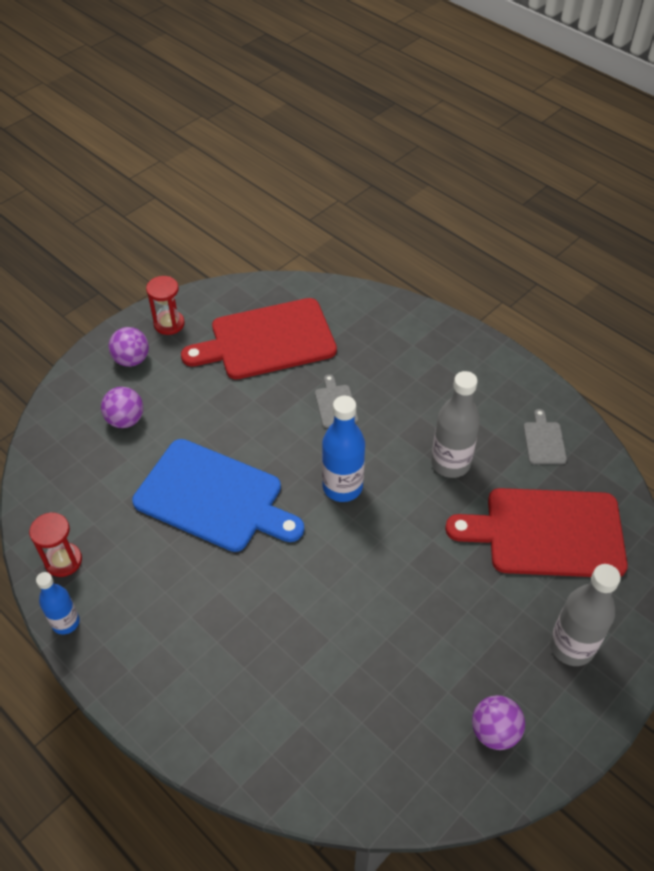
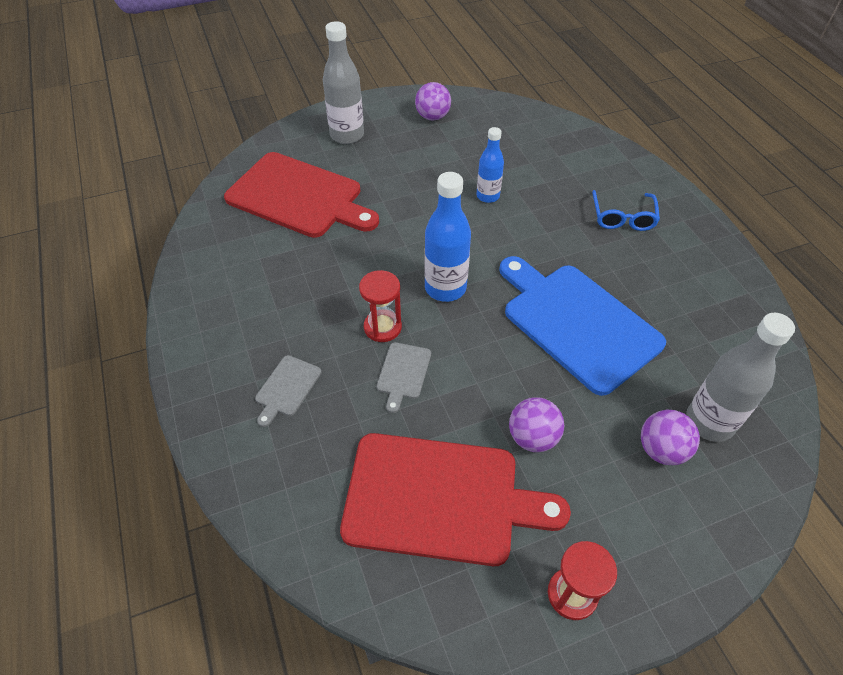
camera: 155 degrees left, 0 degrees up
red hourglass [29,512,82,577] -> red hourglass moved to [359,270,402,342]
blue bottle [36,572,80,634] -> blue bottle moved to [477,127,504,203]
purple ball [108,327,149,367] -> purple ball moved to [509,397,564,452]
grey bottle [431,371,480,478] -> grey bottle moved to [686,313,795,442]
grey cutting board [523,409,567,465] -> grey cutting board moved to [255,355,322,427]
none -> blue glasses [592,190,660,231]

